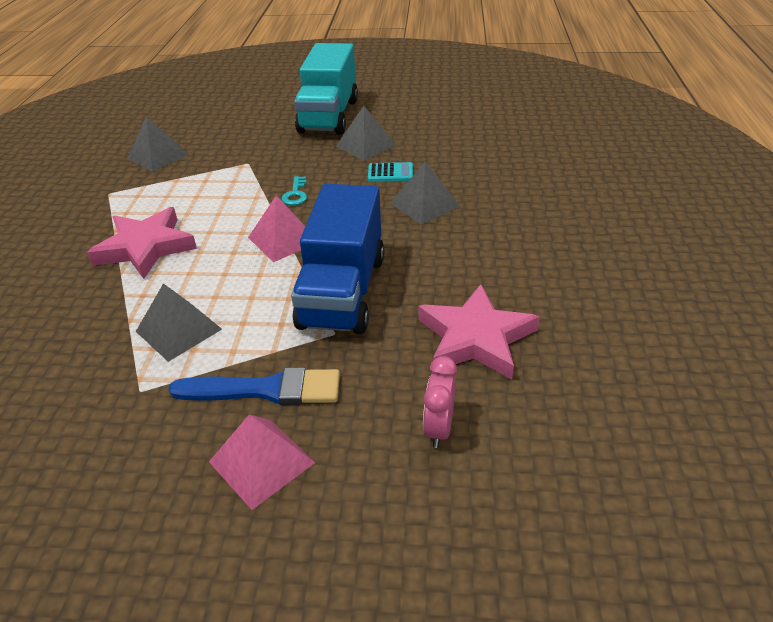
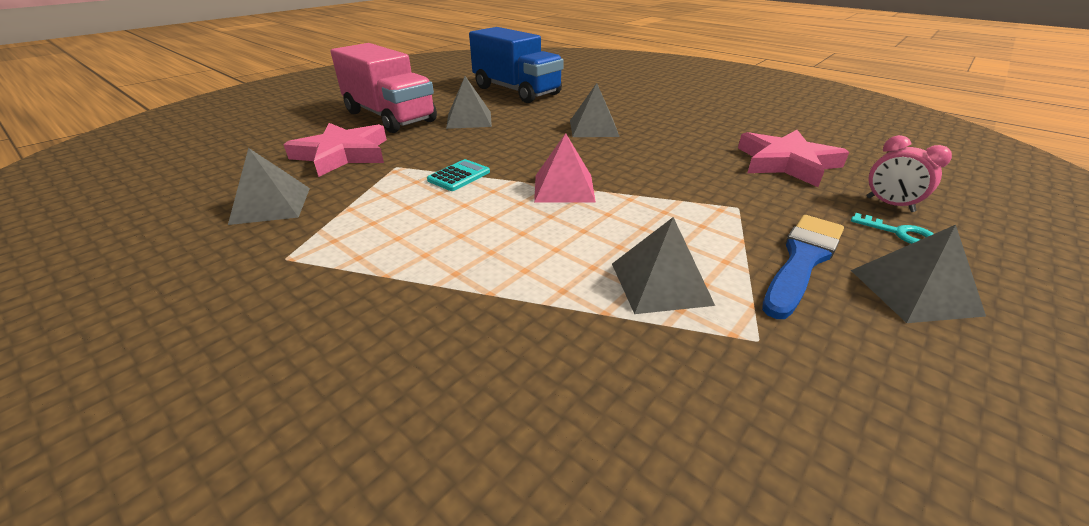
camera: 55 degrees left, 5 degrees down
pink star [87,207,197,279] -> pink star moved to [283,123,387,177]
pink pyramid [209,414,315,510] -> grey pyramid [851,225,986,323]
turquoise key [281,176,307,205] -> turquoise key moved to [851,213,934,244]
blue truck [291,184,384,334] -> blue truck moved to [469,27,564,103]
turquoise truck [294,43,358,135] -> pink truck [331,43,437,133]
turquoise calculator [368,162,413,182] -> turquoise calculator moved to [427,159,490,191]

